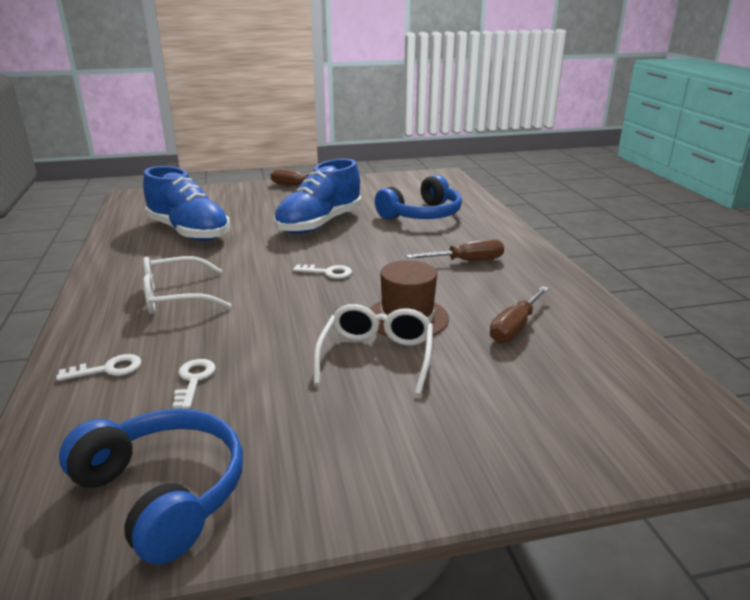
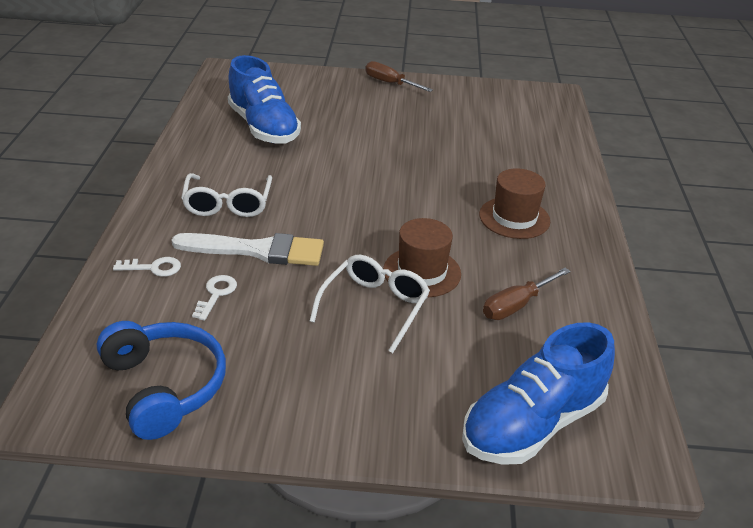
camera: 15 degrees right, 10 degrees up
white glasses [143,256,231,314] -> white glasses turned 90 degrees counterclockwise [181,173,272,217]
blue shoe [274,159,361,234] -> blue shoe moved to [462,322,615,465]
white key [293,264,352,279] -> none
blue headphones [375,175,462,220] -> none
brown screwdriver [407,239,504,261] -> brown hat [479,168,550,239]
none -> white brush [171,233,324,266]

